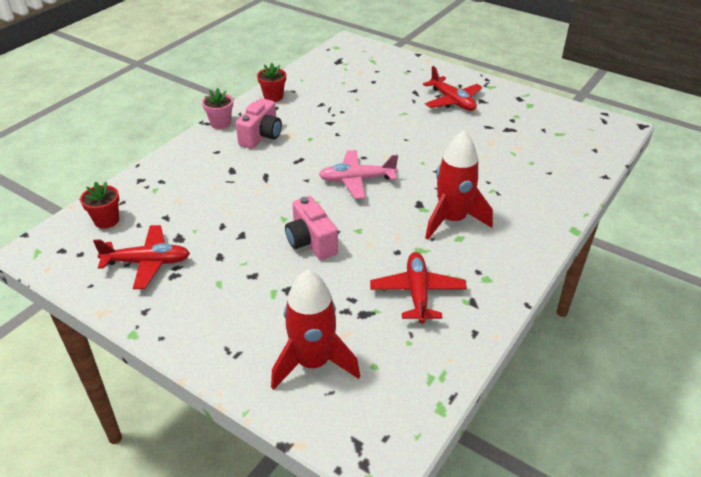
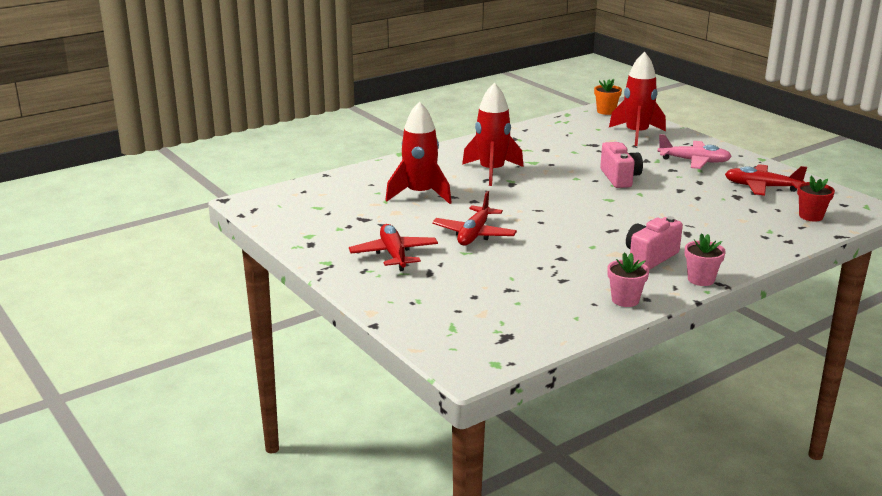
camera: 160 degrees left, 15 degrees down
red flower pot [257,63,286,102] -> pink flower pot [607,252,649,307]
pink plane [319,150,398,199] -> pink plane moved to [658,134,732,169]
red plane [370,252,467,323] -> red plane moved to [432,191,517,245]
none -> red rocket [385,101,452,204]
none -> orange flower pot [594,79,622,115]

